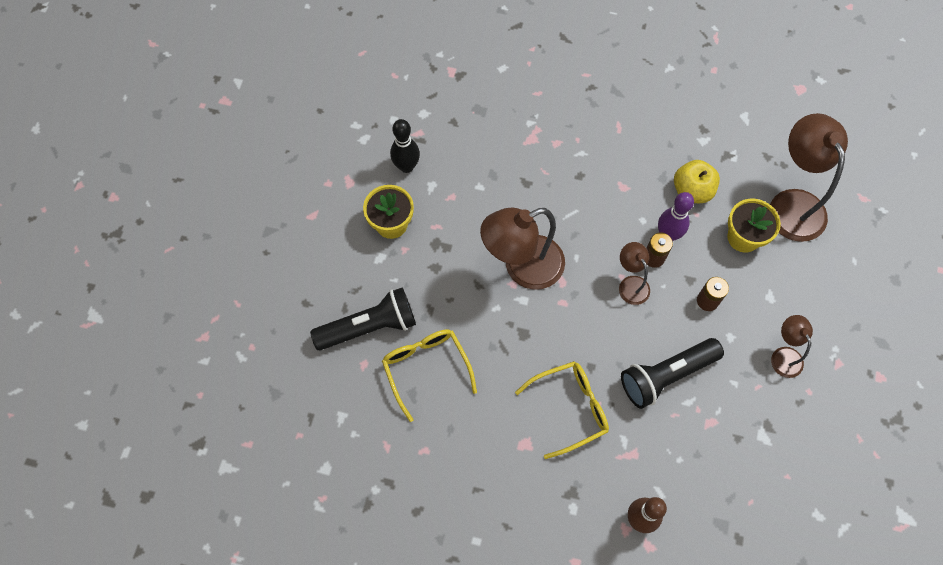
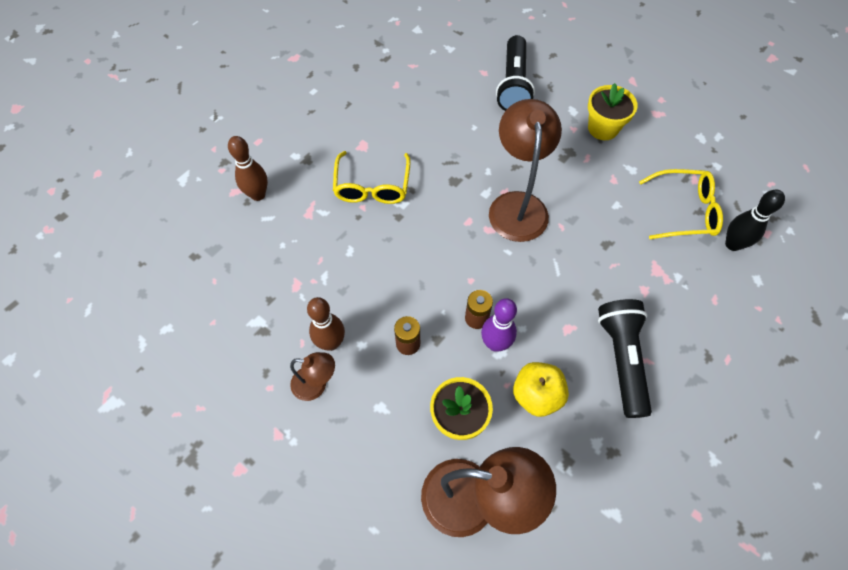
camera: 115 degrees right, 5 degrees down
yellow glasses [382,329,477,422] -> yellow glasses moved to [639,169,723,239]
black bowling pin [390,119,420,173] -> black bowling pin moved to [725,189,785,251]
brown lamp [619,242,650,305] -> none
black flashlight [621,338,724,409] -> black flashlight moved to [598,299,652,418]
none -> brown bowling pin [307,297,345,351]

